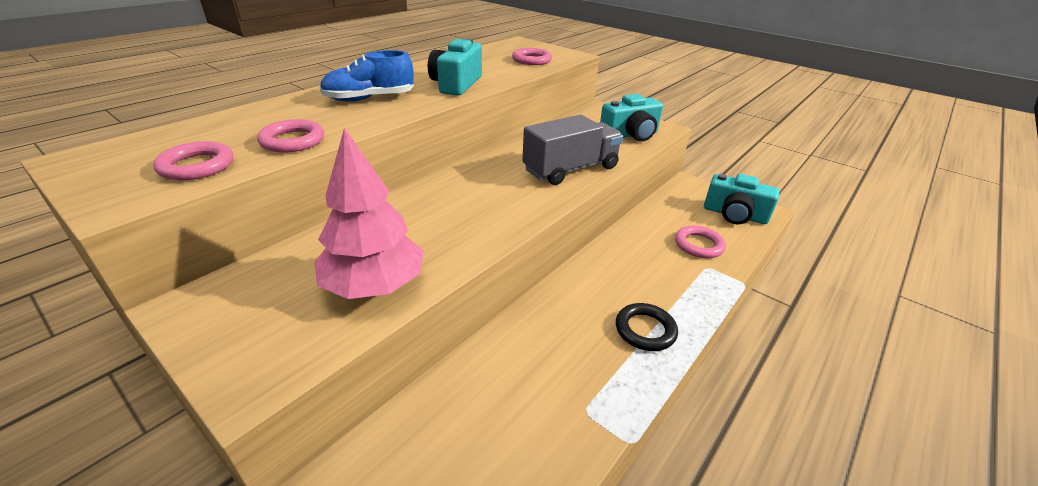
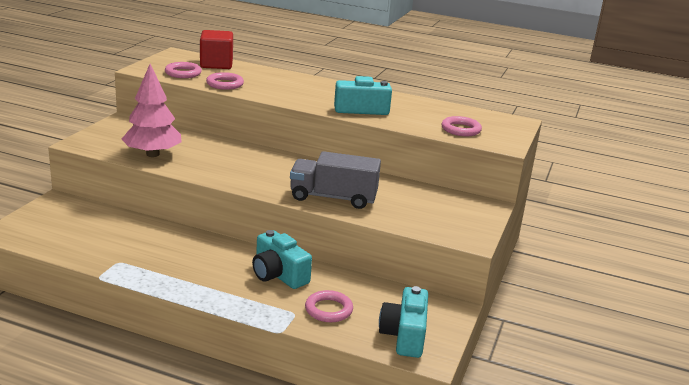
camera: 70 degrees right, 10 degrees down
blue shoe [320,50,414,102] -> none
grey truck [522,115,623,185] -> grey truck turned 150 degrees clockwise [290,151,381,209]
turquoise camera [600,94,663,142] -> turquoise camera moved to [252,230,312,289]
black ring [616,303,678,351] -> none
none -> red cube [200,30,233,69]

